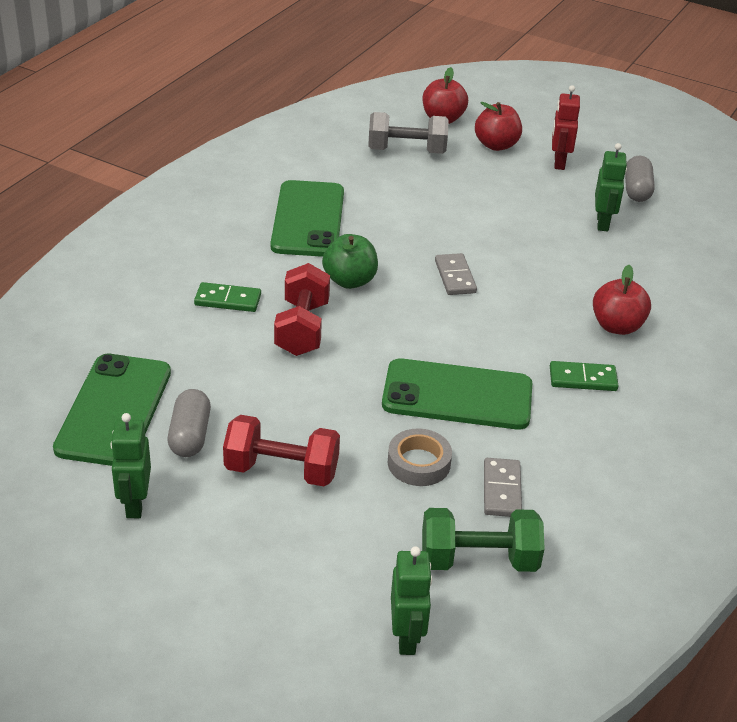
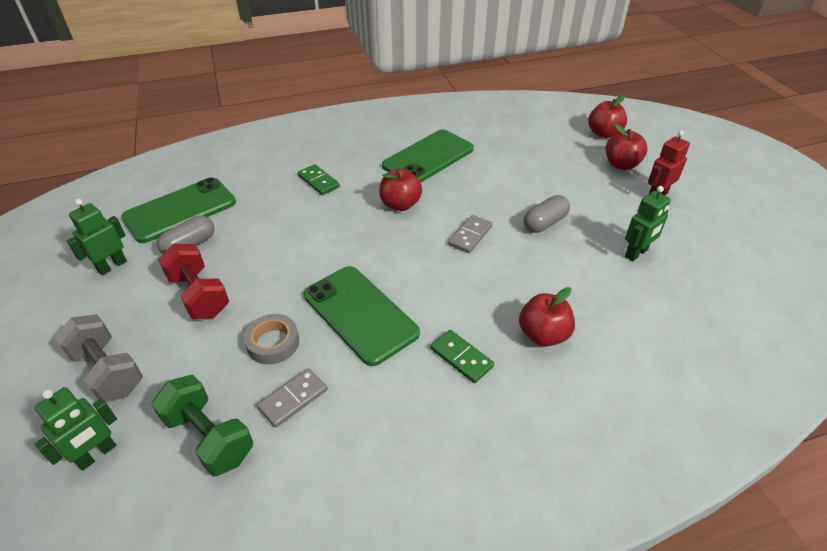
camera: 45 degrees right, 5 degrees up
red dumbbell [274,263,330,356] -> none
green apple [322,234,378,289] -> red apple [379,169,422,211]
grey dumbbell [368,112,449,154] -> grey dumbbell moved to [54,314,143,402]
grey capsule [625,156,655,202] -> grey capsule moved to [524,195,570,233]

